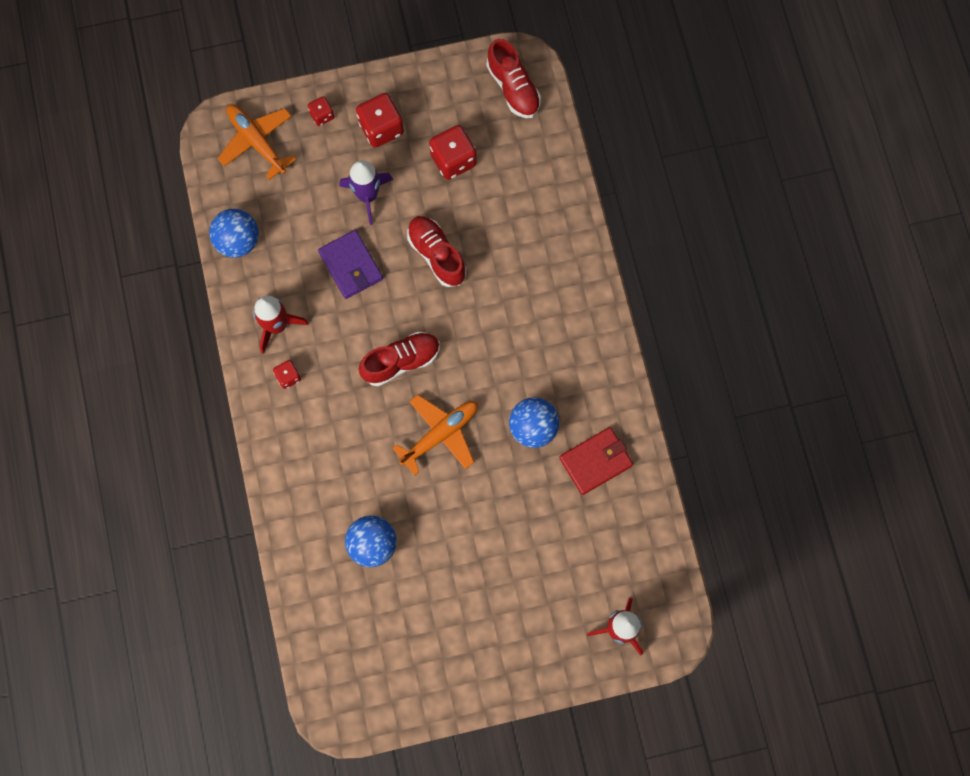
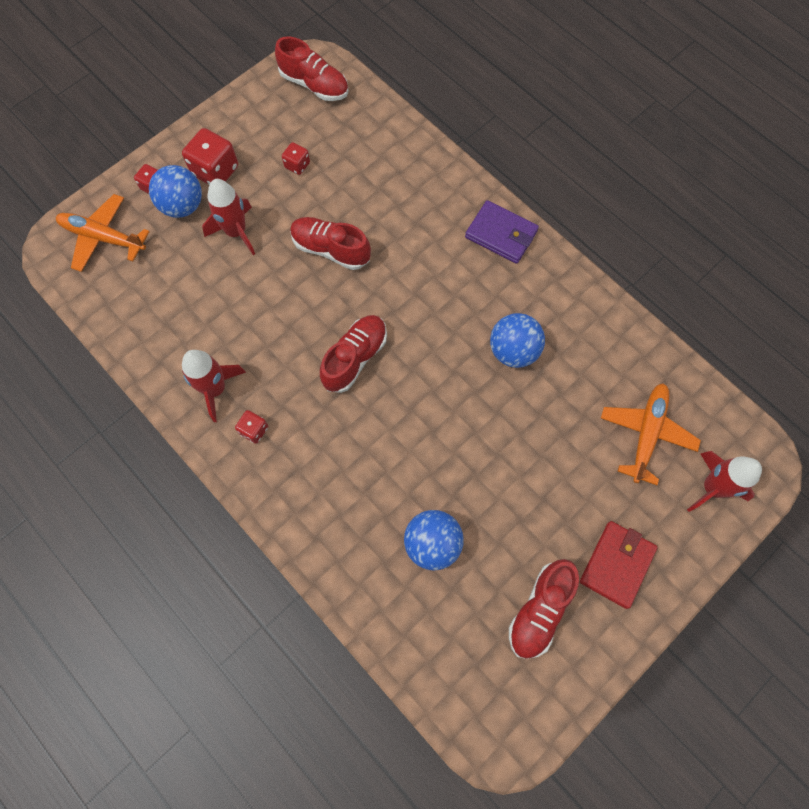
camera: 30 degrees left, 5 degrees down
blue ball [209,209,259,258] -> blue ball moved to [149,165,202,218]
purple wallet [318,230,383,299] -> purple wallet moved to [465,200,539,264]
purple rocket [339,160,393,225] -> red rocket [202,179,255,255]
orange plane [393,395,478,475] -> orange plane moved to [601,383,701,485]
red dice [429,125,477,180] -> red dice [282,142,310,175], size x0.55
red wallet [559,427,633,495] -> red wallet moved to [580,521,658,609]
none -> red shoe [509,559,579,659]

